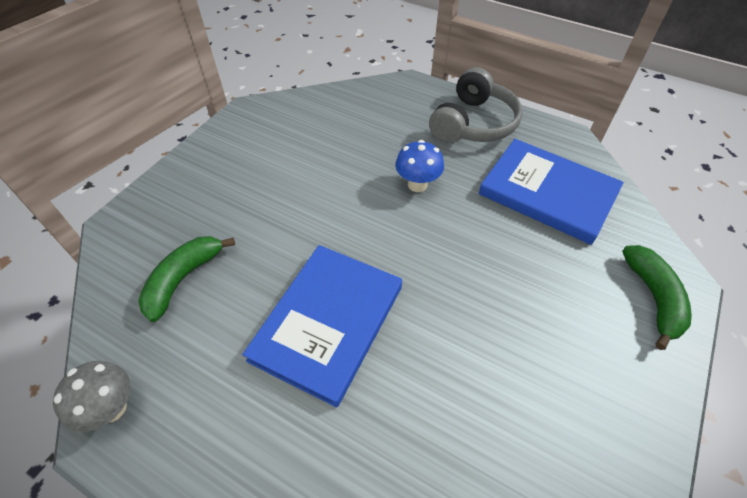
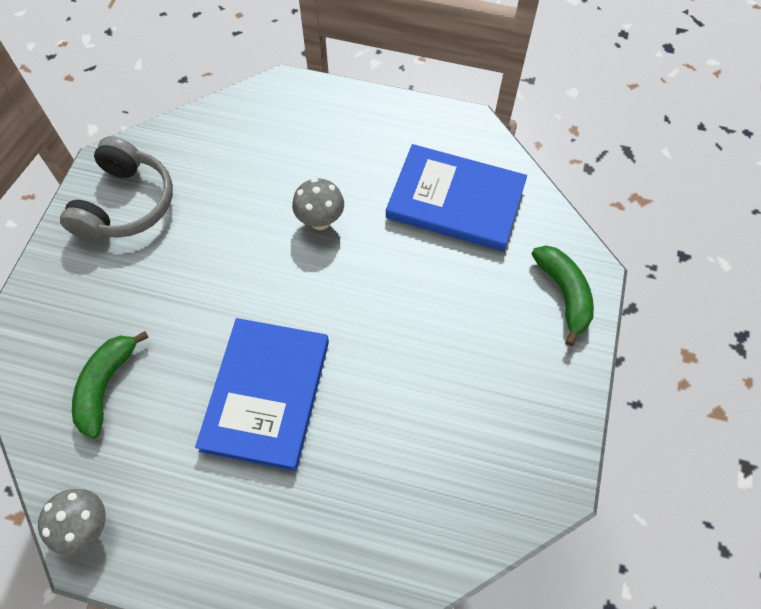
camera: 15 degrees left, 10 degrees up
blue mushroom [395,140,444,192] -> grey mushroom [292,178,344,230]
grey headphones [429,67,523,143] -> grey headphones moved to [60,136,173,241]

